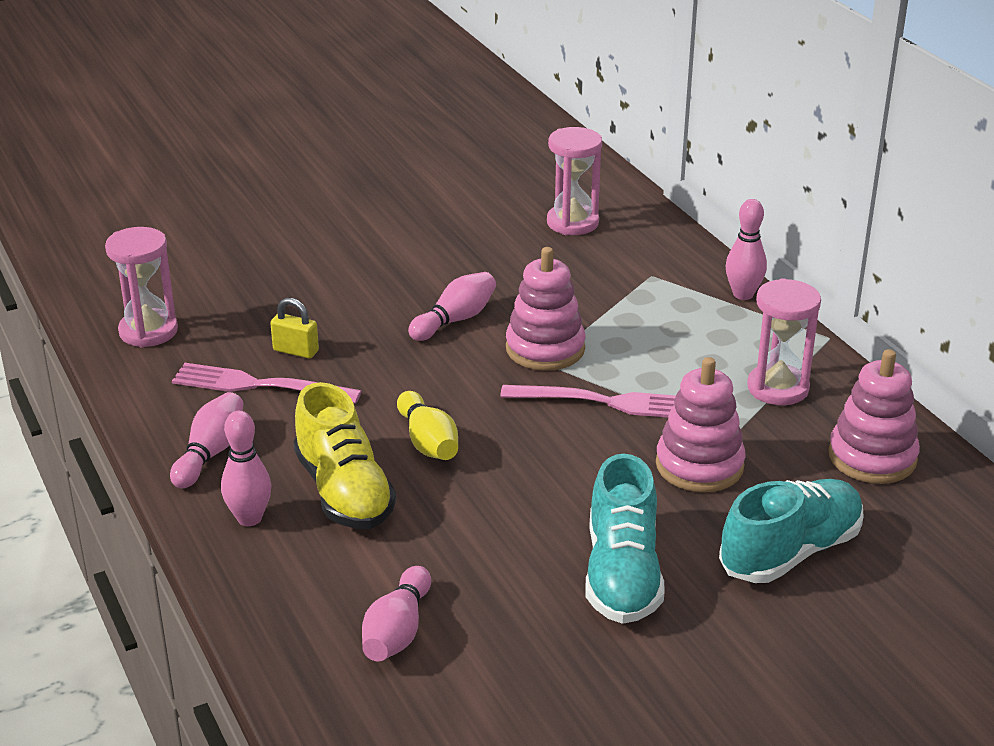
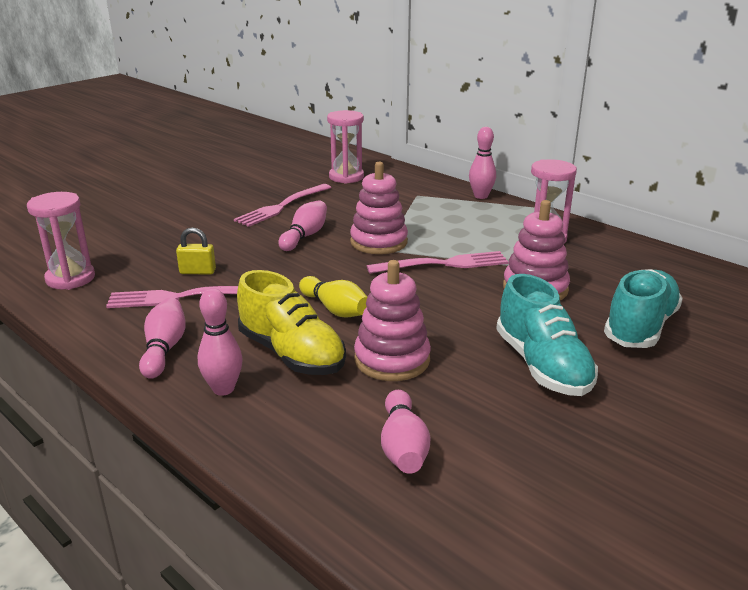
camera: 20 degrees left, 5 degrees down
pink stacking toy [828,349,920,484] -> pink stacking toy moved to [354,260,431,381]
none -> pink fork [234,184,331,227]

